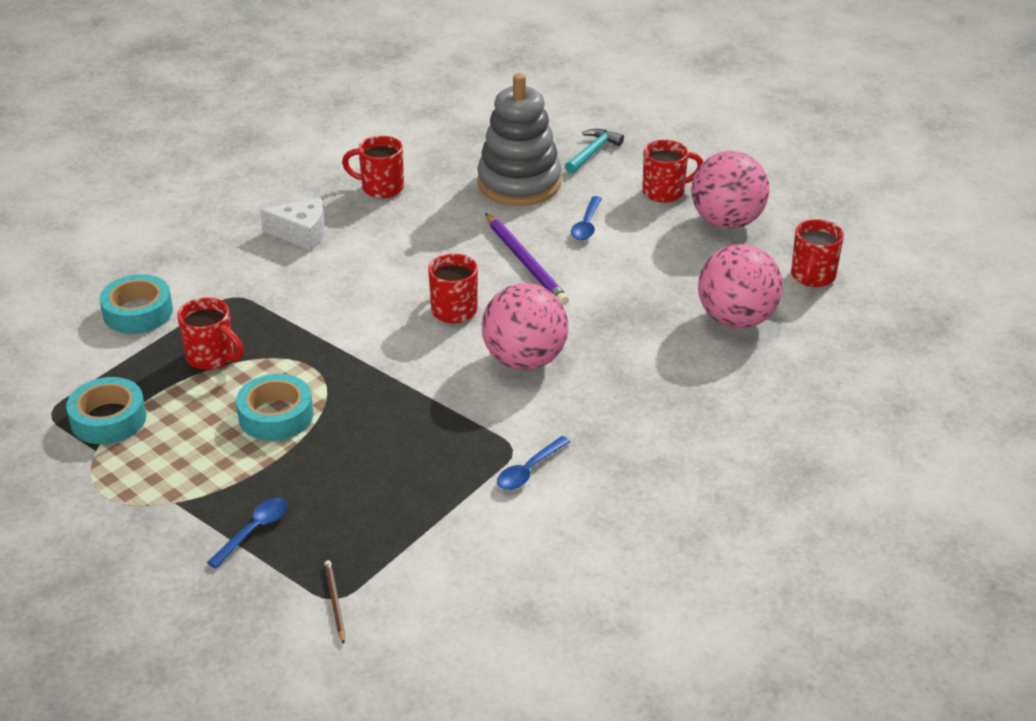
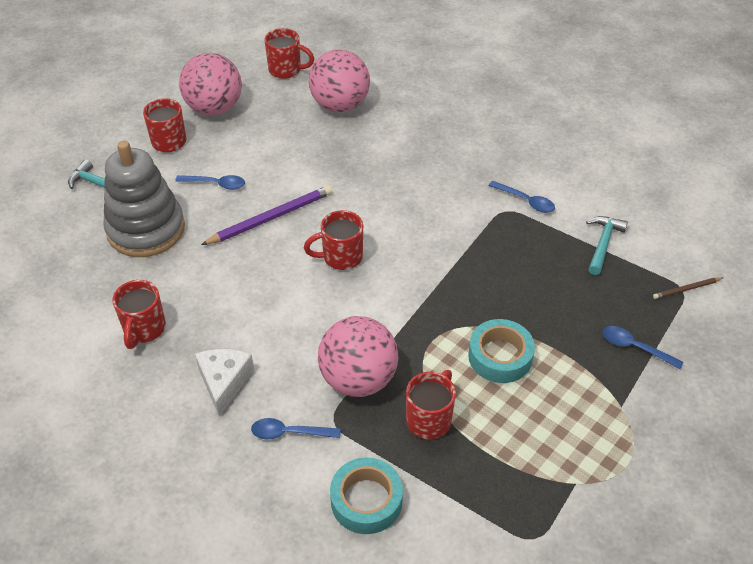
camera: 95 degrees left, 10 degrees up
turquoise tape [66,377,146,444] -> none
pink ball [482,283,568,370] -> pink ball moved to [318,316,398,397]
none -> blue spoon [251,418,341,439]
none -> turquoise hammer [586,216,628,275]

